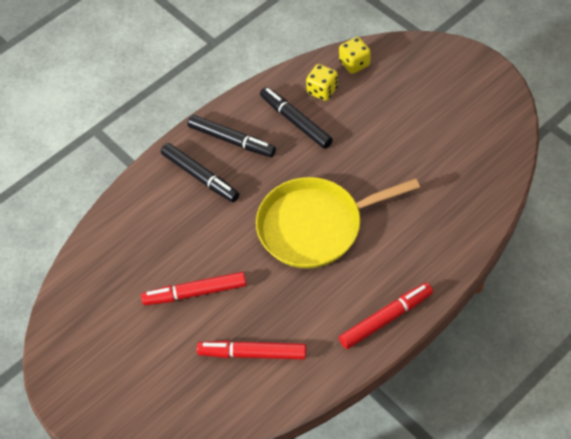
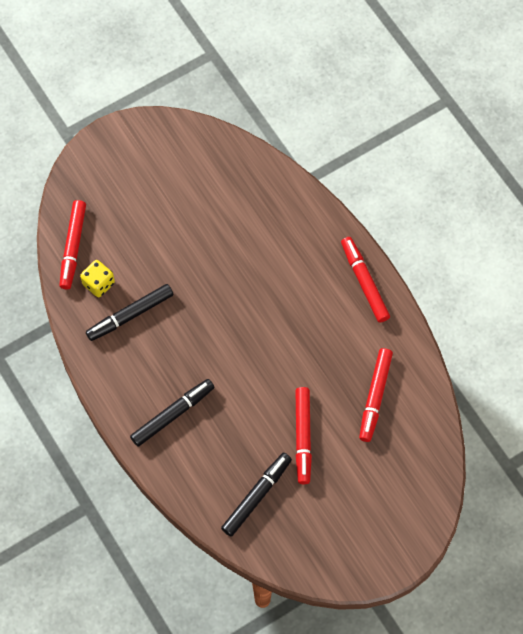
camera: 85 degrees left, 10 degrees up
black marker [188,115,276,157] -> black marker moved to [221,453,292,537]
yellow pan [256,177,420,269] -> none
yellow dice [339,37,370,74] -> red marker [59,200,86,290]

